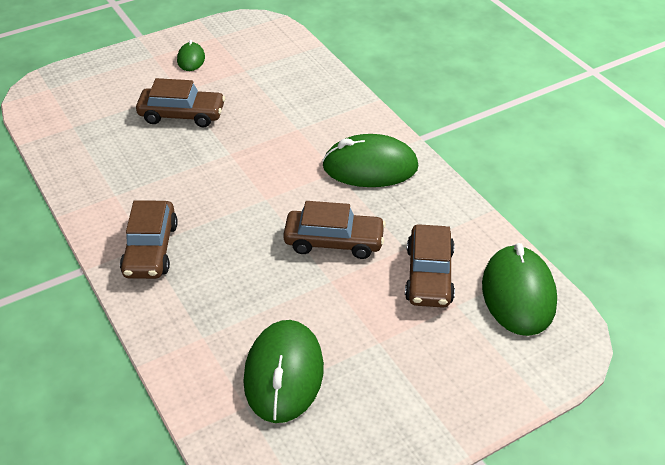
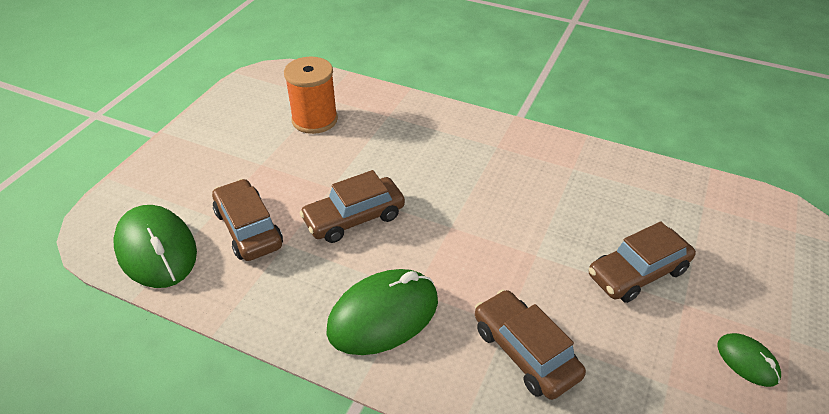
camera: 145 degrees right, 0 degrees up
brown car [120,200,178,279] -> brown car moved to [475,289,586,400]
green mouse [243,320,324,423] -> orange spool [284,57,338,134]

